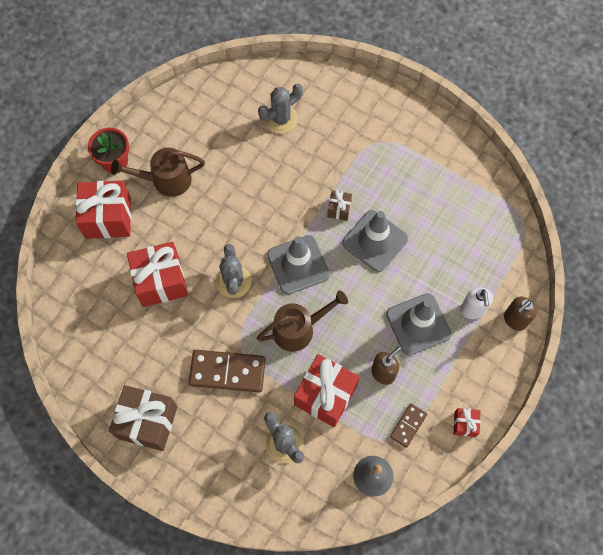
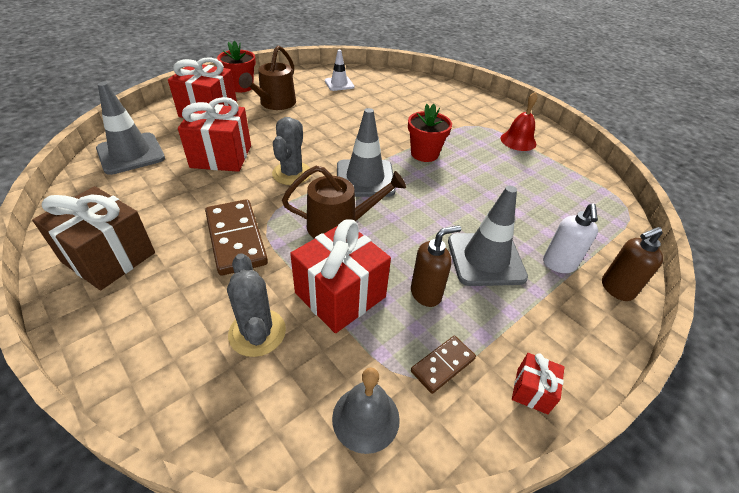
camera: 15 degrees right, 25 degrees down
brown watering can [111,148,205,197] -> brown watering can turned 75 degrees counterclockwise [239,46,296,110]
brown domino [189,350,266,392] -> brown domino turned 45 degrees clockwise [205,199,268,276]
grey cactus [258,84,303,134] -> none
brown gift [327,190,352,221] -> red flower pot [408,104,452,162]
grey traffic cone [342,210,408,272] -> grey traffic cone moved to [96,82,165,175]
none -> white traffic cone [325,50,354,91]
none -> red bell [501,92,538,151]

